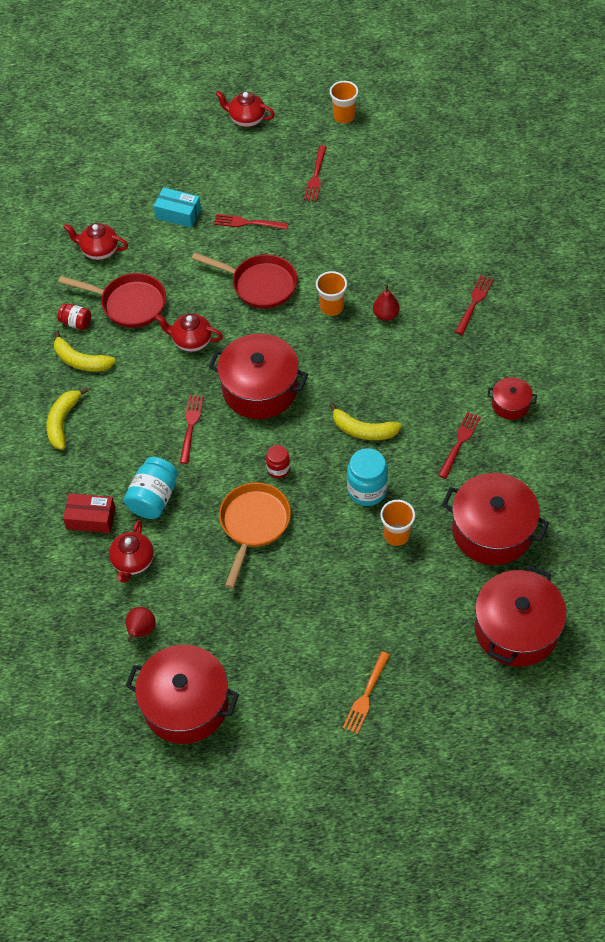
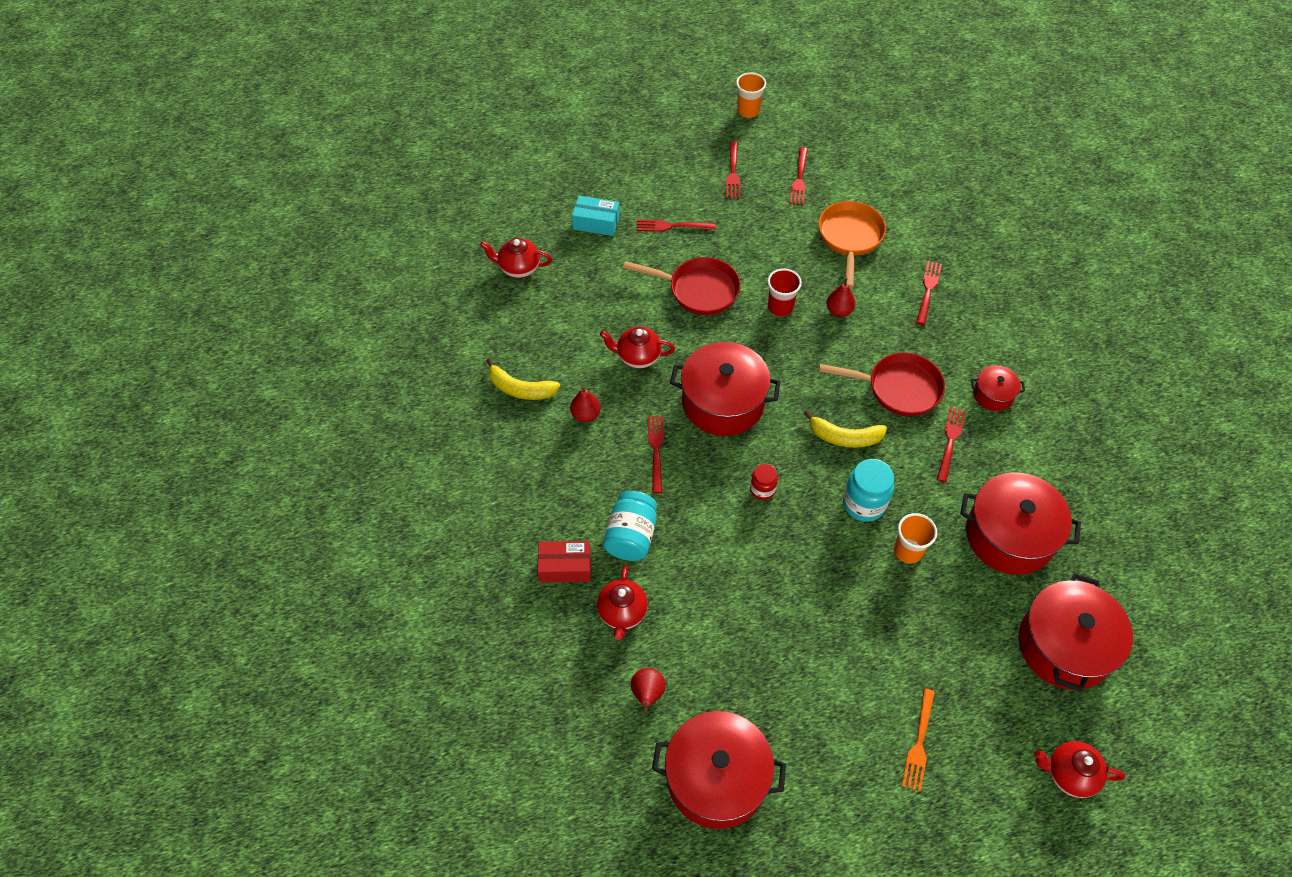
camera: 10 degrees left, 0 degrees up
yellow banana [46,387,89,450] -> none
red jar [57,303,91,330] -> none
red pan [58,273,166,328] -> red pan moved to [819,352,945,416]
red teapot [215,91,275,127] -> red teapot moved to [1034,741,1125,798]
orange pan [219,483,291,588] -> orange pan moved to [818,201,886,288]
orange cup [316,271,347,316] -> red cup [767,268,802,316]
none -> red pear [570,387,601,422]
none -> red fork [789,147,808,205]

